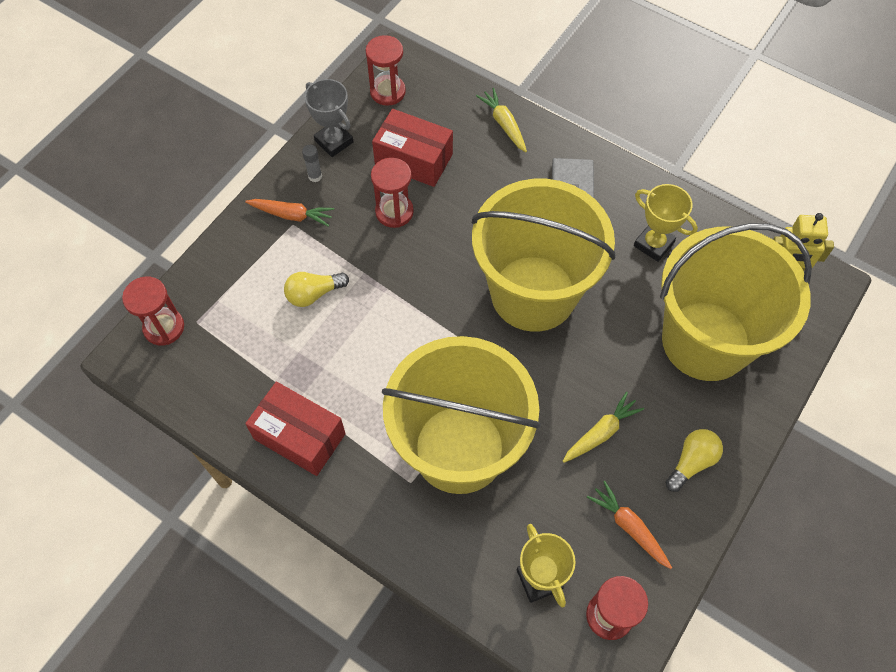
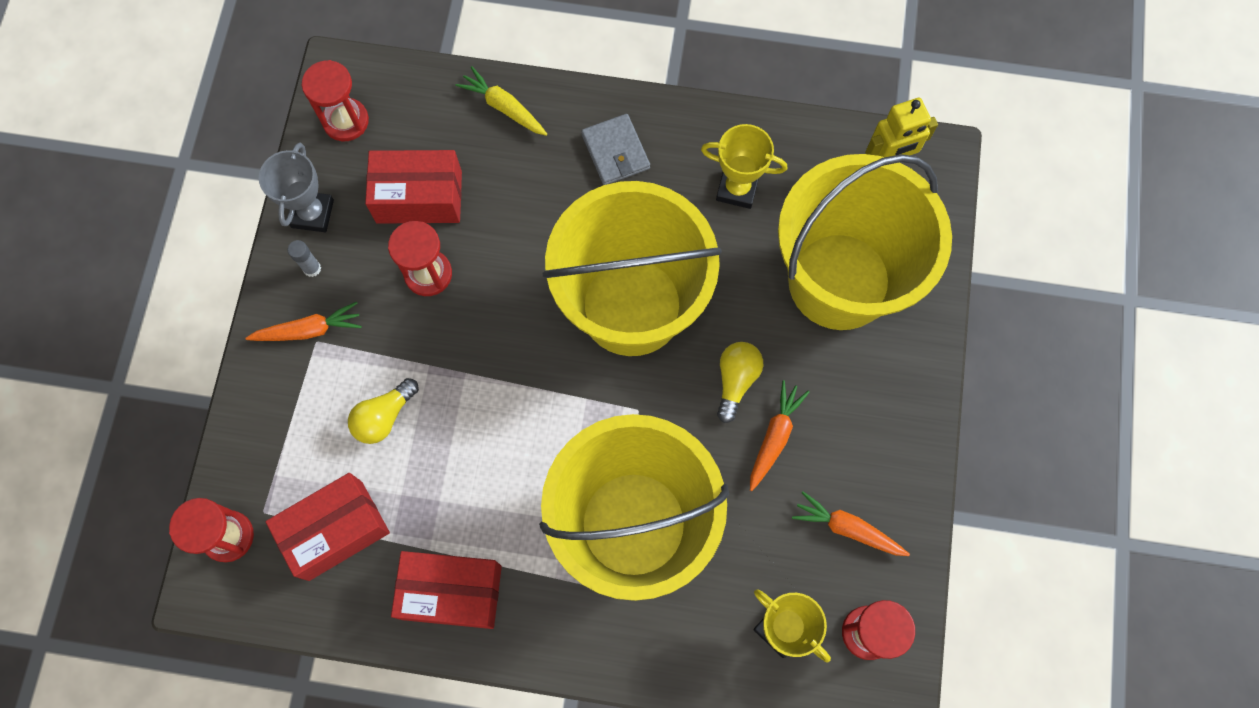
camera: 25 degrees left, 10 degrees up
grey trophy [304,79,353,157] -> grey trophy turned 75 degrees clockwise [259,143,334,232]
yellow carrot [562,392,644,463] -> orange carrot [750,380,810,491]
yellow light bulb [666,429,723,492] -> yellow light bulb moved to [717,342,763,423]
none -> red box [265,473,390,581]

